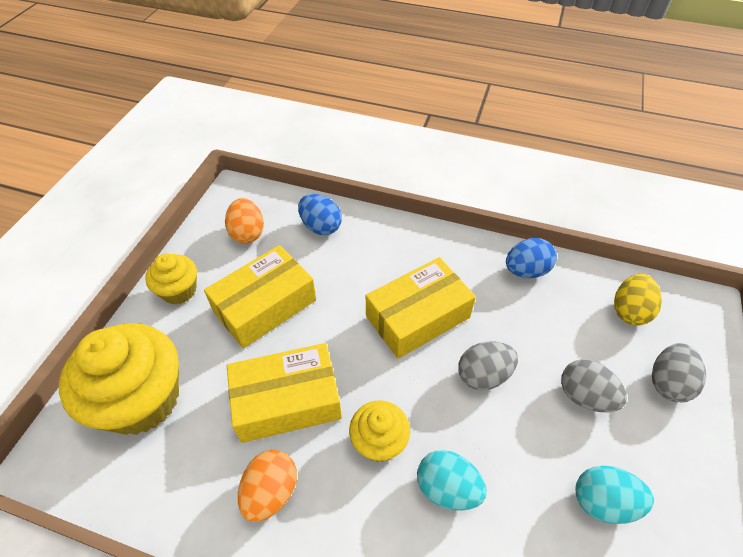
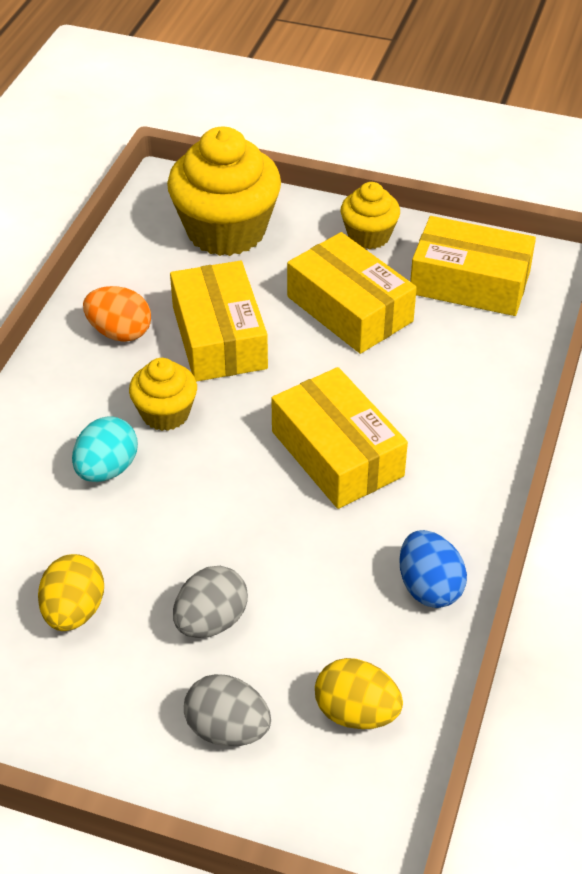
camera: 90 degrees right, 5 degrees down
orange egg [225,198,264,244] -> yellow box [410,216,536,316]
blue egg [298,194,342,235] -> none
grey egg [458,342,518,391] -> none
turquoise egg [576,466,654,524] -> yellow egg [38,554,104,631]

